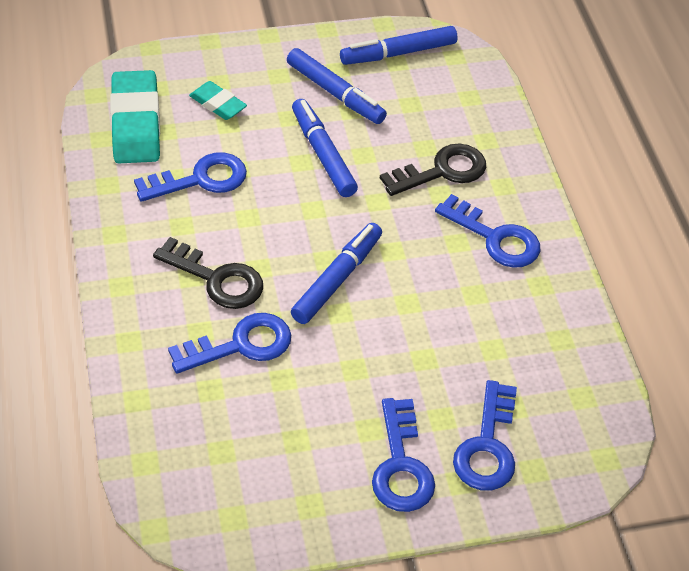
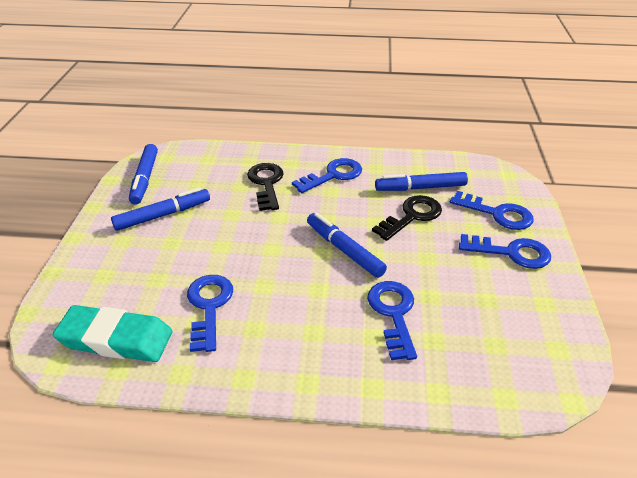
camera: 70 degrees left, 10 degrees down
black key [153,237,263,309] -> black key moved to [372,195,442,241]
turquoise eraser [189,81,247,120] -> none
blue marker [292,99,358,197] -> blue marker moved to [375,172,468,191]

